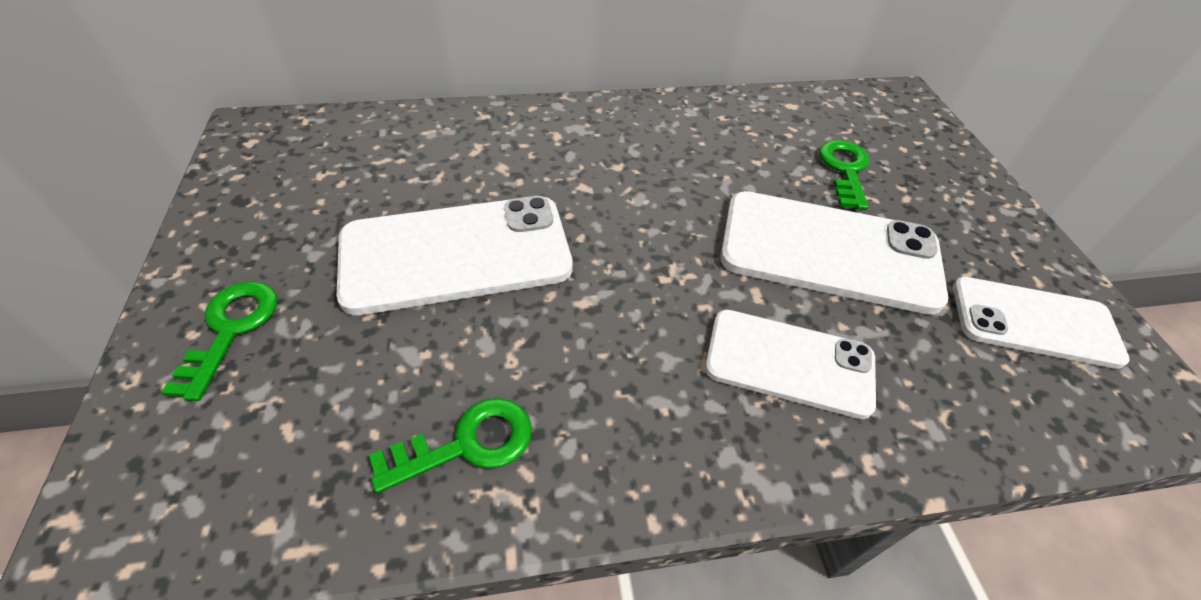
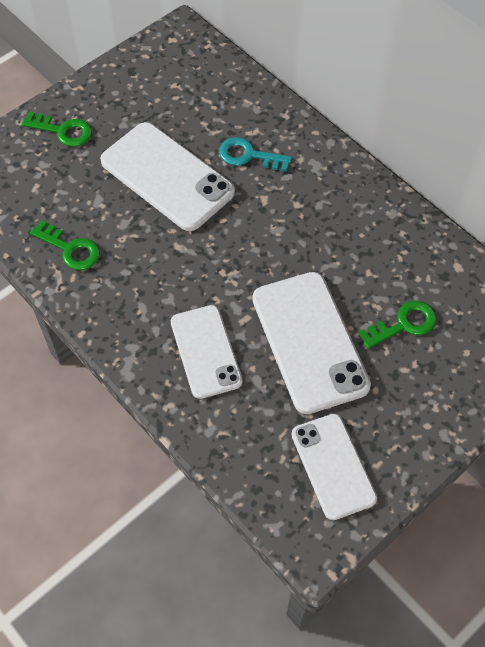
camera: 60 degrees right, 10 degrees up
green key [161,281,277,401] -> green key turned 45 degrees clockwise [22,112,92,147]
none -> turquoise key [219,137,292,172]

